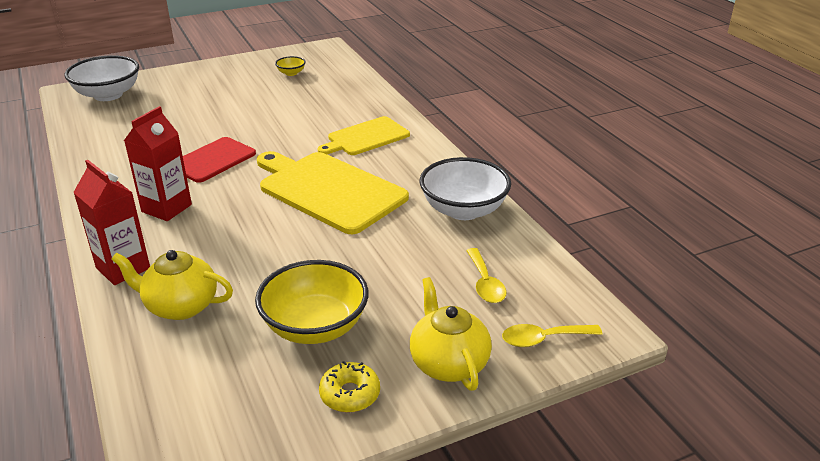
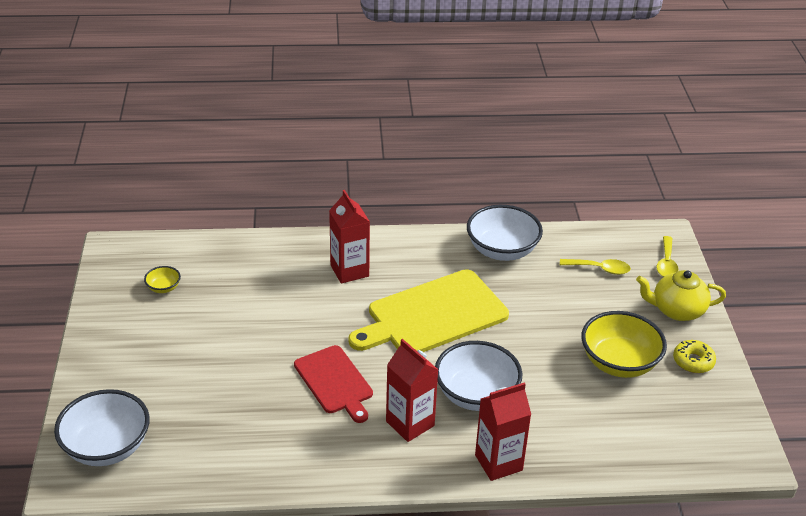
camera: 70 degrees left, 5 degrees up
yellow teapot [111,250,233,320] -> none
yellow cutting board [318,116,410,155] -> red carton [329,190,370,284]
none -> white bowl [435,341,523,411]

